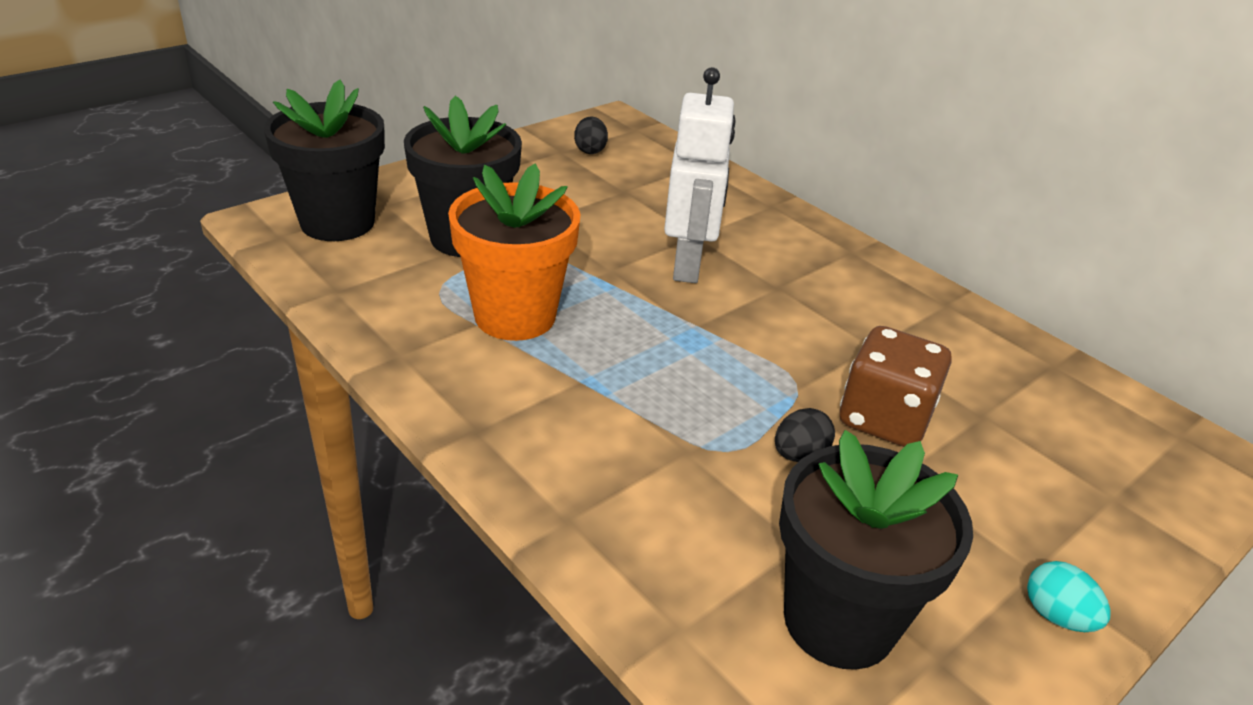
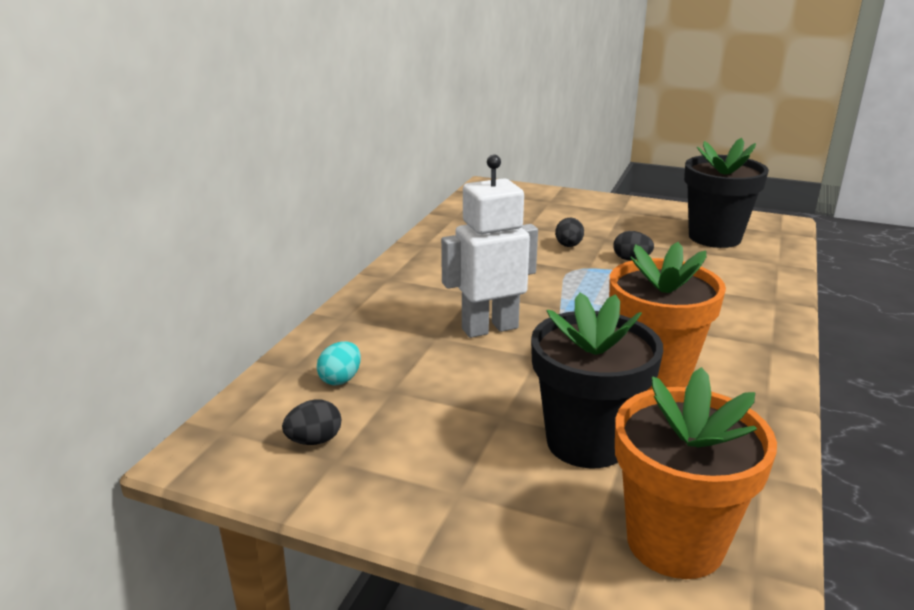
camera: 115 degrees left, 10 degrees down
black flower pot [264,80,385,241] -> orange flower pot [615,367,777,579]
brown dice [840,326,952,447] -> black egg [555,218,584,247]
turquoise egg [1027,561,1111,632] -> turquoise egg moved to [316,341,361,385]

